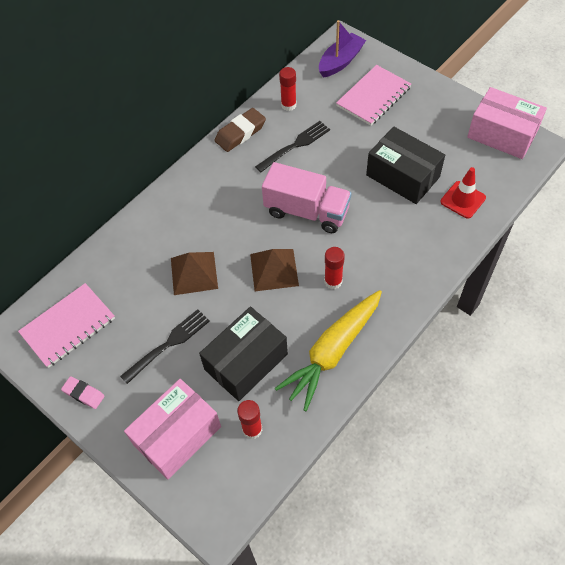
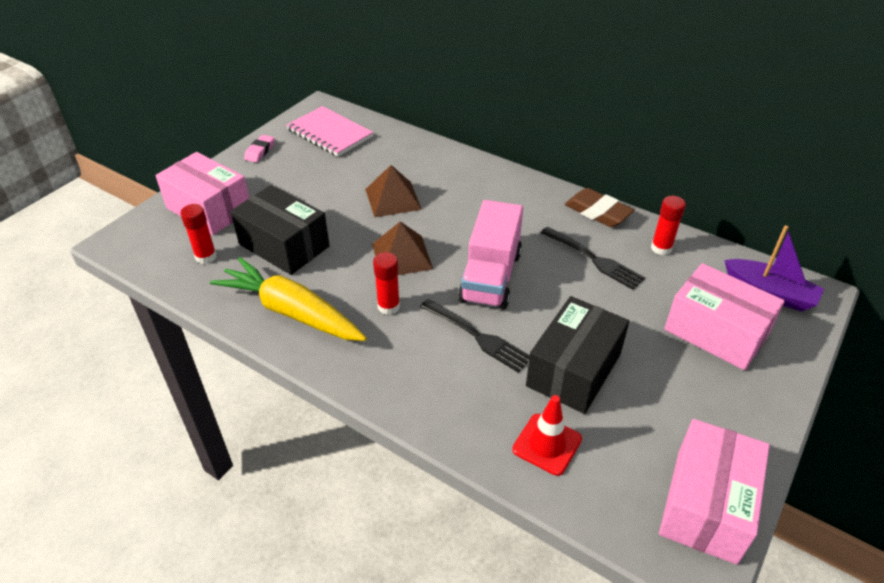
camera: 80 degrees right, 15 degrees down
black fork [120,309,210,384] -> black fork moved to [420,299,530,372]
pink notebook [336,65,411,126] -> pink box [664,263,785,370]

